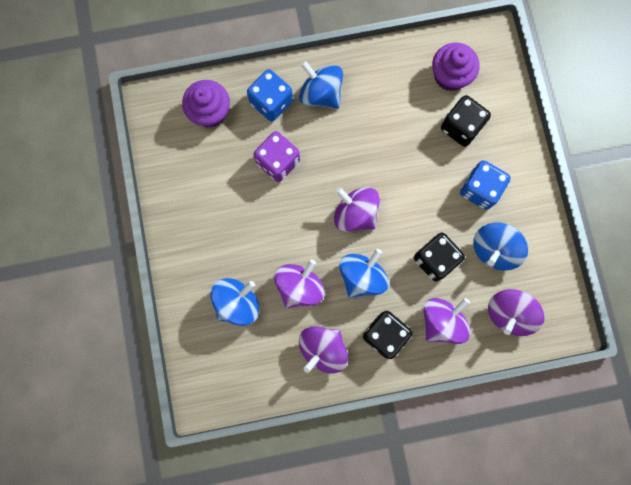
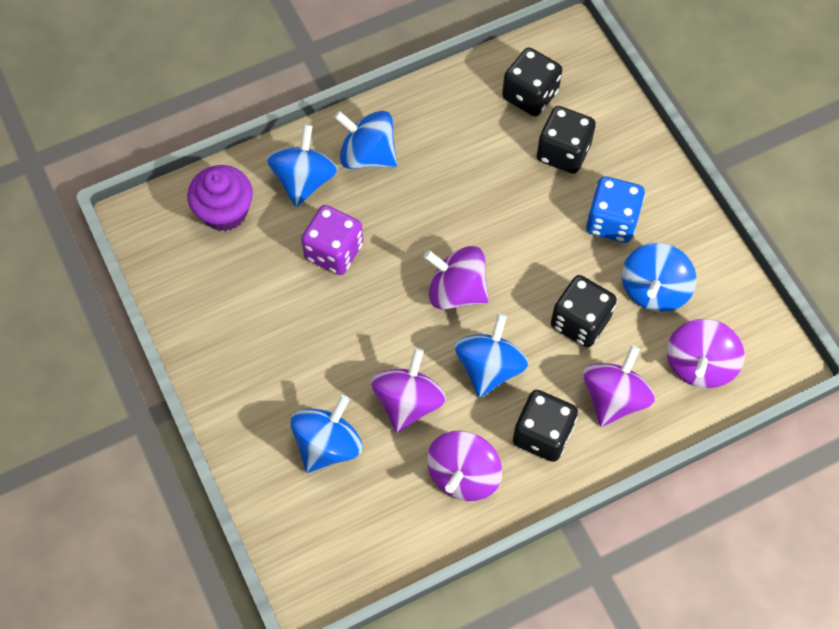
camera: 15 degrees left, 15 degrees down
blue dice [247,69,293,121] -> blue spinning top [267,124,338,207]
purple cupcake [432,43,479,91] -> black dice [502,47,562,116]

